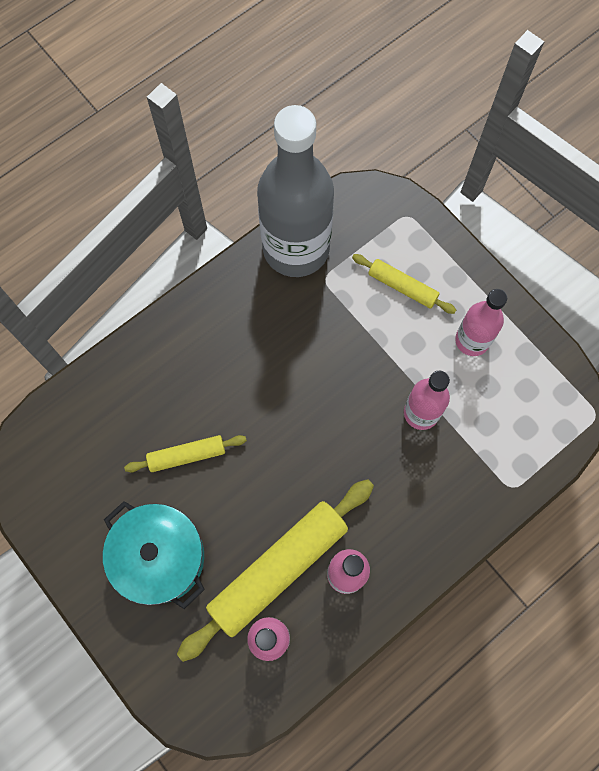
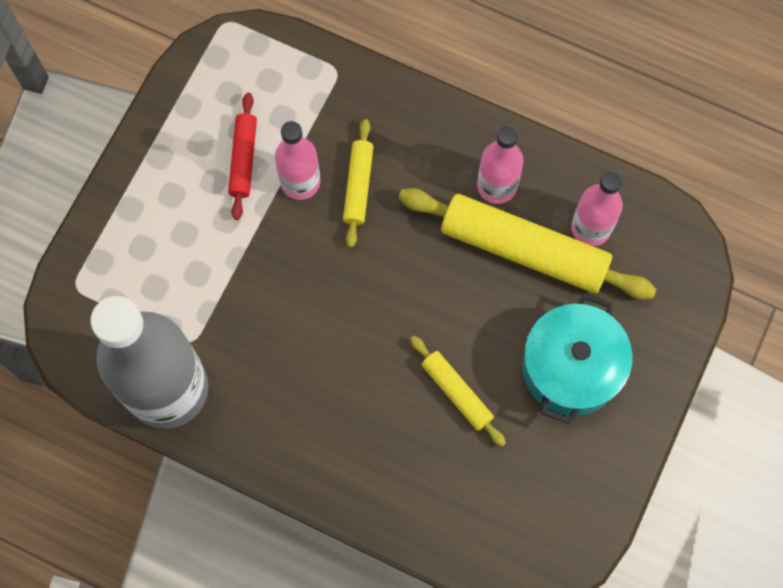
camera: 115 degrees left, 0 degrees up
yellow rolling pin [352,254,456,314] -> yellow rolling pin moved to [343,119,374,248]
pink bottle [455,289,507,356] -> none
none -> red rolling pin [228,93,257,220]

